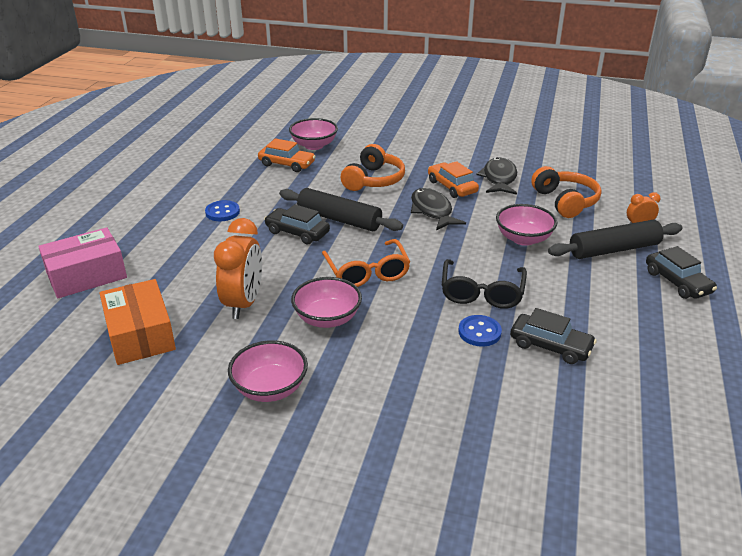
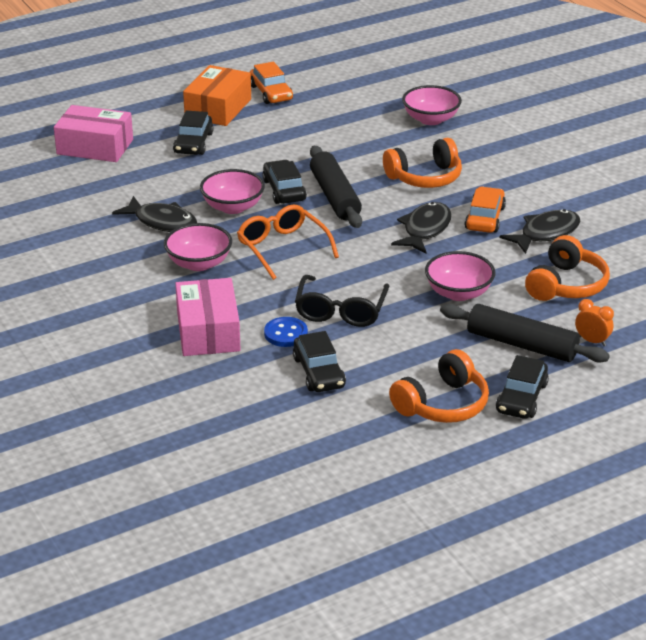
camera: 45 degrees right, 0 degrees up
orange box [99,279,176,365] -> orange box moved to [183,65,251,126]
blue button [205,200,240,221] -> none
orange clock [214,218,262,319] -> black fish [112,196,197,232]
pink bowl [228,340,308,402] -> pink bowl moved to [200,169,265,214]
orange car [258,138,316,172] -> orange car moved to [250,62,293,104]
orange glasses [322,239,410,287] -> orange glasses turned 120 degrees clockwise [237,204,339,280]
black glasses [442,259,527,309] -> black glasses turned 45 degrees counterclockwise [295,275,389,327]
none -> black car [173,110,213,155]
none -> pink box [175,278,241,356]
none -> orange headphones [389,349,489,423]

